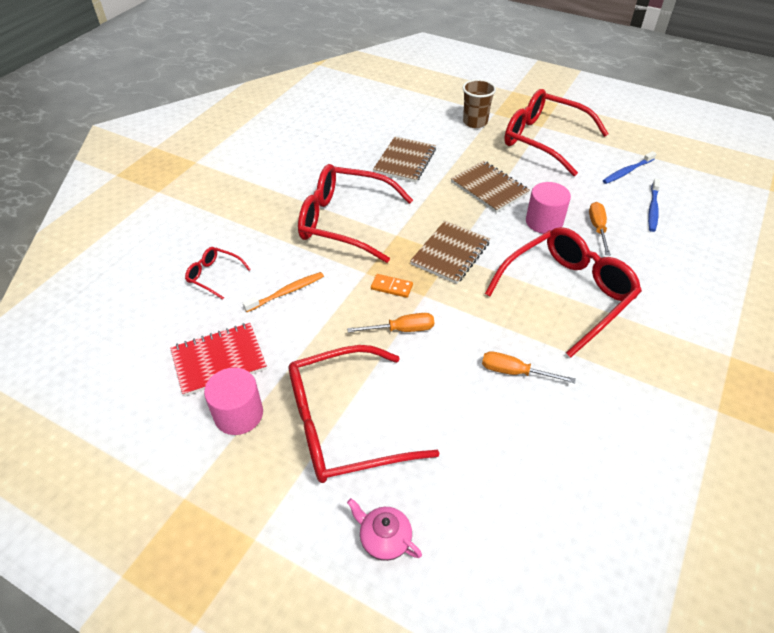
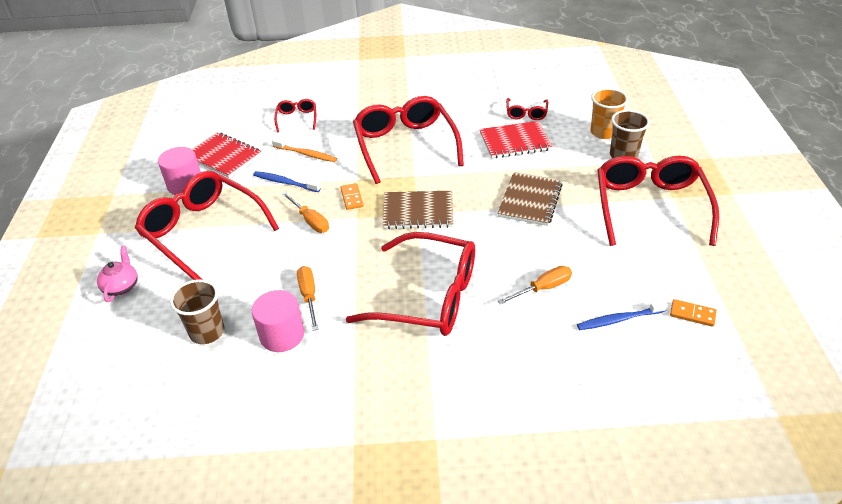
camera: 60 degrees right, 5 degrees down
brown notebook [373,137,436,183] -> red notebook [480,121,552,158]
pink cylinder [526,182,571,234] -> pink cylinder moved to [252,290,304,352]
blue toothbrush [603,151,657,184] -> blue toothbrush moved to [253,171,321,192]
none -> brown cup [170,279,224,344]
none -> red glasses [506,98,548,120]
none -> orange cup [591,88,628,139]
none -> orange domino [670,299,717,327]

